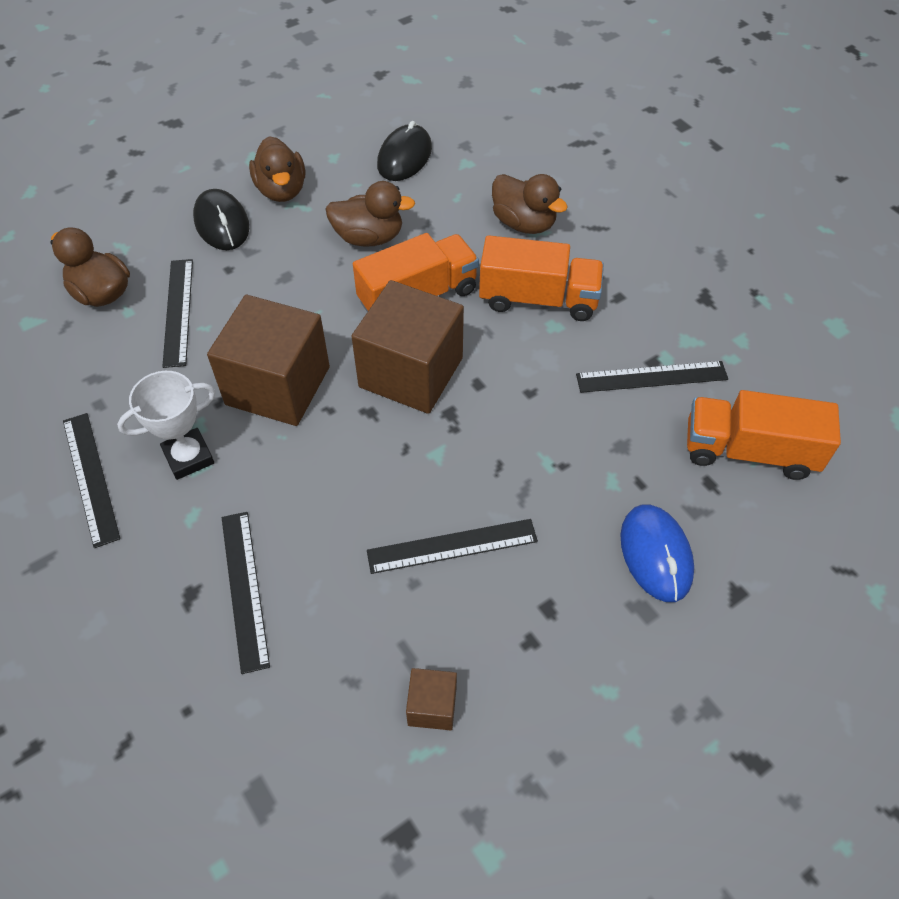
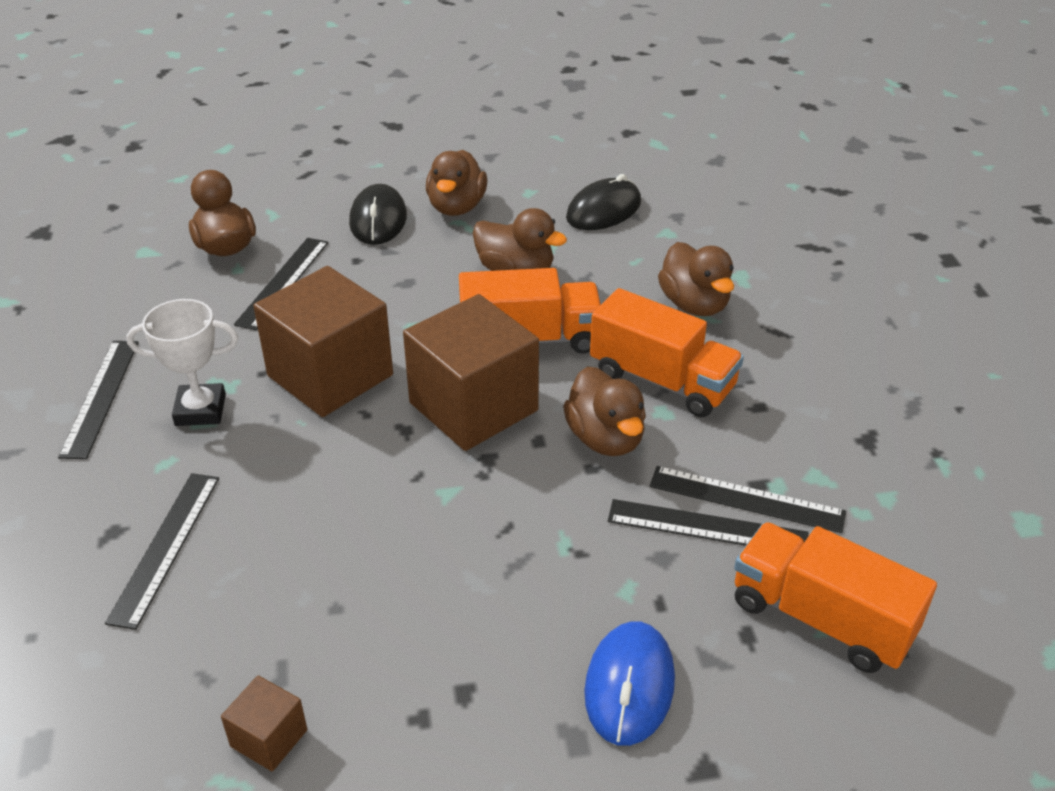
camera: 25 degrees right, 15 degrees down
black ruler [367,519,538,574] -> black ruler moved to [608,499,809,546]
none -> brown duck [563,366,646,456]

